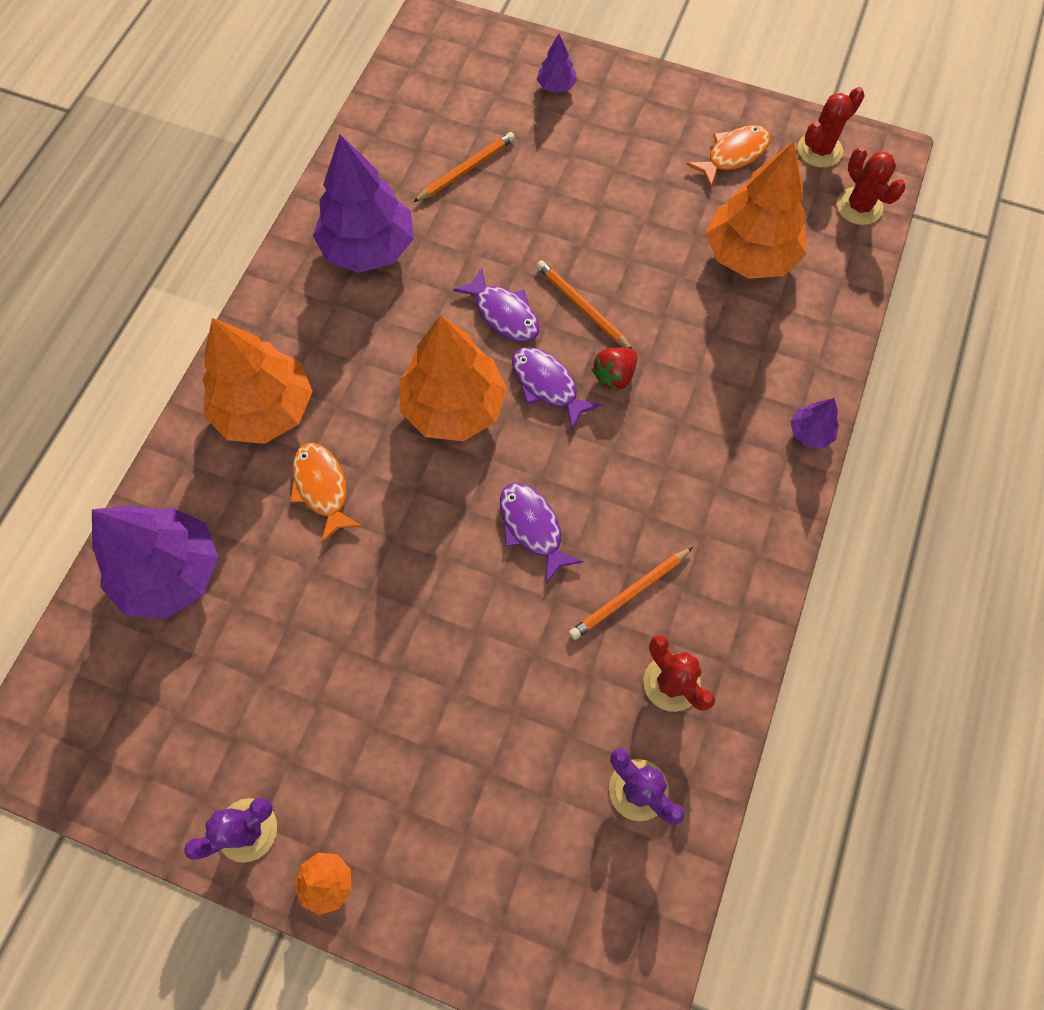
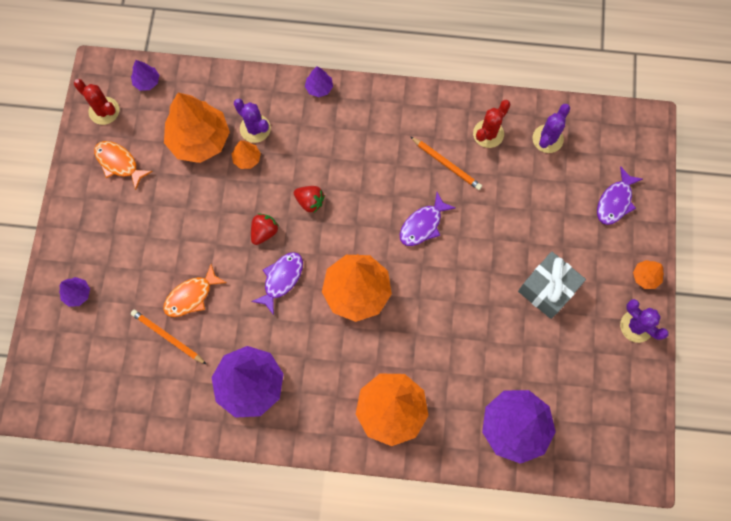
camera: 105 degrees left, 5 degrees up
orange fish [290,443,362,543] -> orange fish moved to [163,264,227,317]
purple fish [512,347,602,430] -> purple fish moved to [597,166,643,225]
orange pencil [536,261,632,349] -> red strawberry [251,213,279,245]
red cactus [837,147,906,225] -> purple tree [131,60,159,91]
none -> orange tree [232,140,261,169]
none -> purple cactus [234,99,271,143]
none -> grey gift [518,251,586,319]

